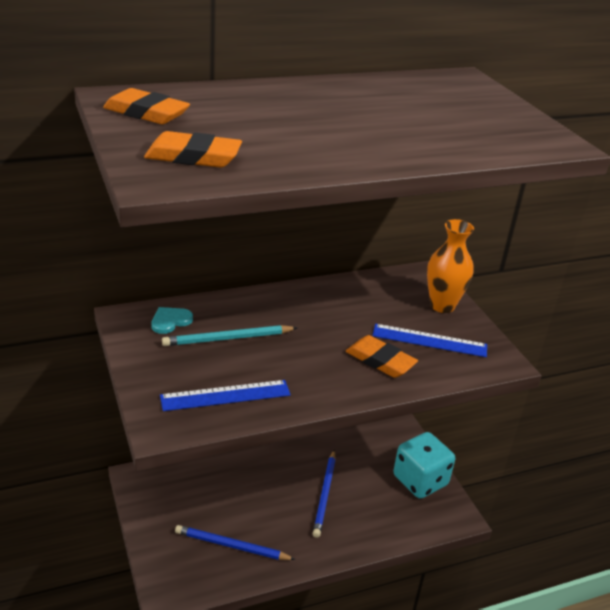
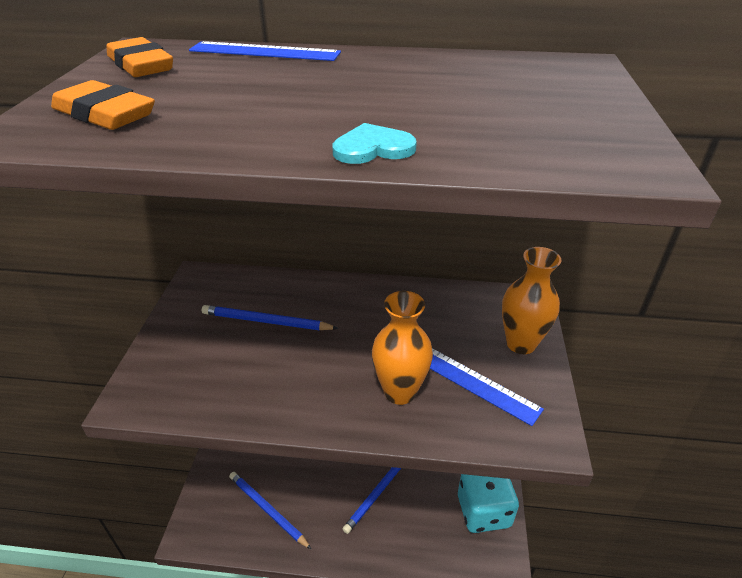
camera: 30 degrees right, 5 degrees up
turquoise heart [151,307,193,334] -> turquoise heart moved to [333,123,417,164]
blue ruler [160,380,291,411] -> blue ruler moved to [189,41,341,61]
turquoise pencil [162,325,297,346] -> blue pencil [202,305,339,330]
orange eraser [346,335,418,378] -> orange vase [372,291,433,405]

